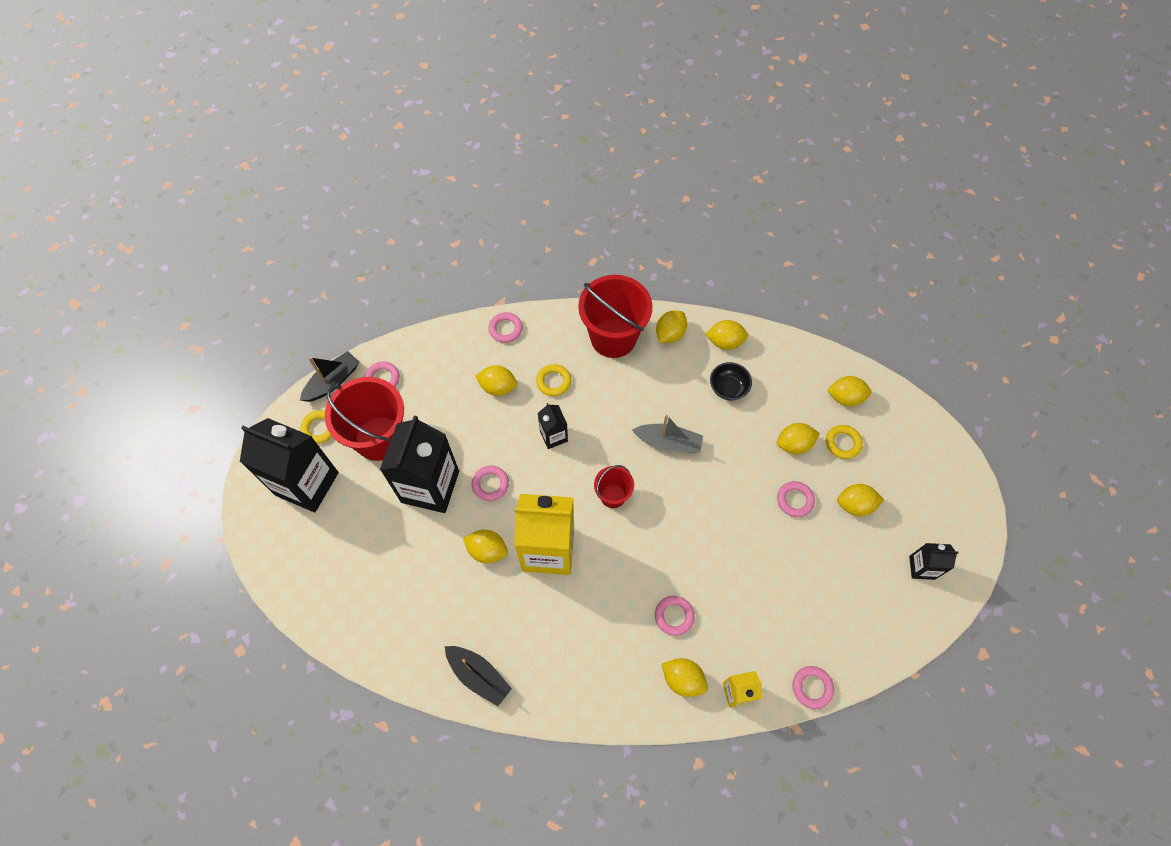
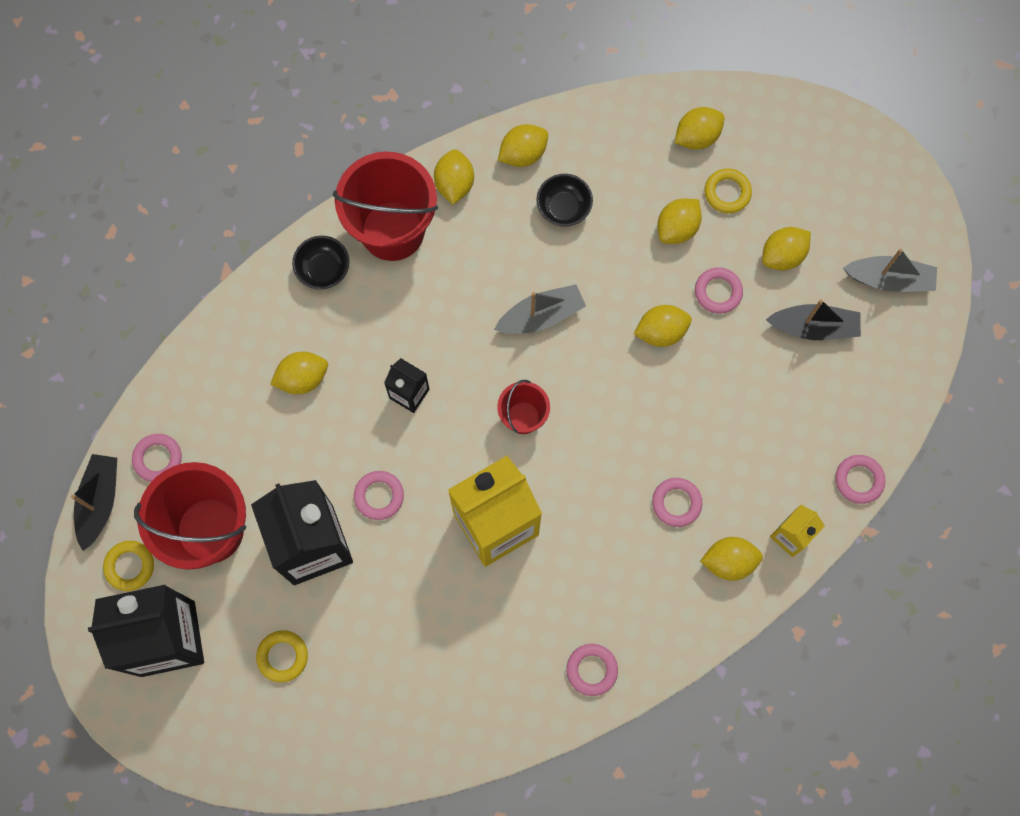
camera: 35 degrees left, 10 degrees up
black boat [445,646,512,706] -> black boat moved to [766,299,861,340]
yellow lemon [463,530,508,563] -> yellow lemon moved to [634,305,692,347]
pink ring [488,312,523,343] -> pink ring moved to [566,644,618,696]
yellow ring [536,364,571,396] -> yellow ring moved to [256,630,308,683]
black carton [909,543,959,580] -> grey boat [843,249,937,292]
none -> black bowl [292,236,349,290]

